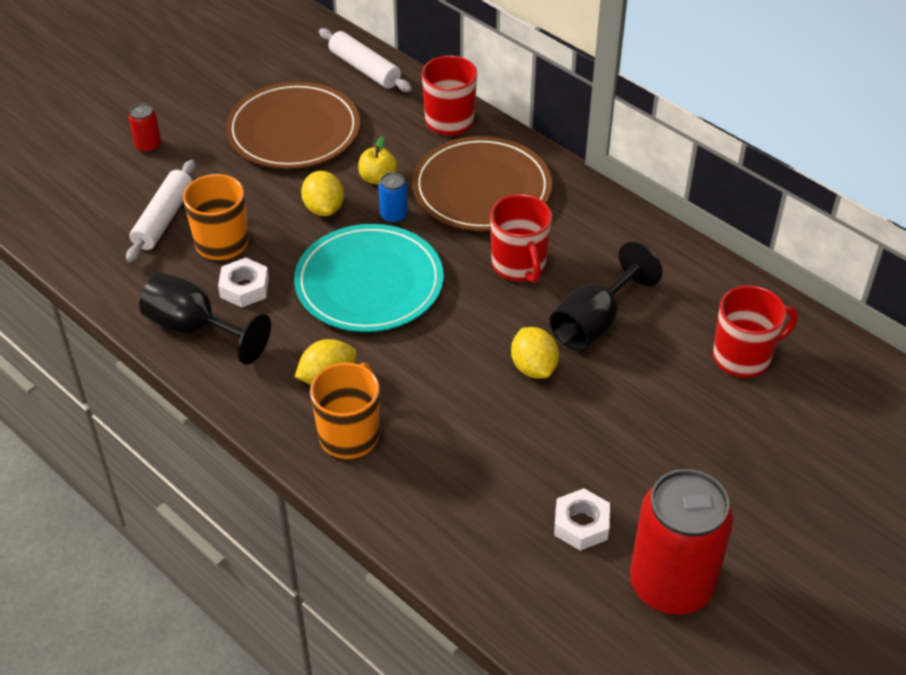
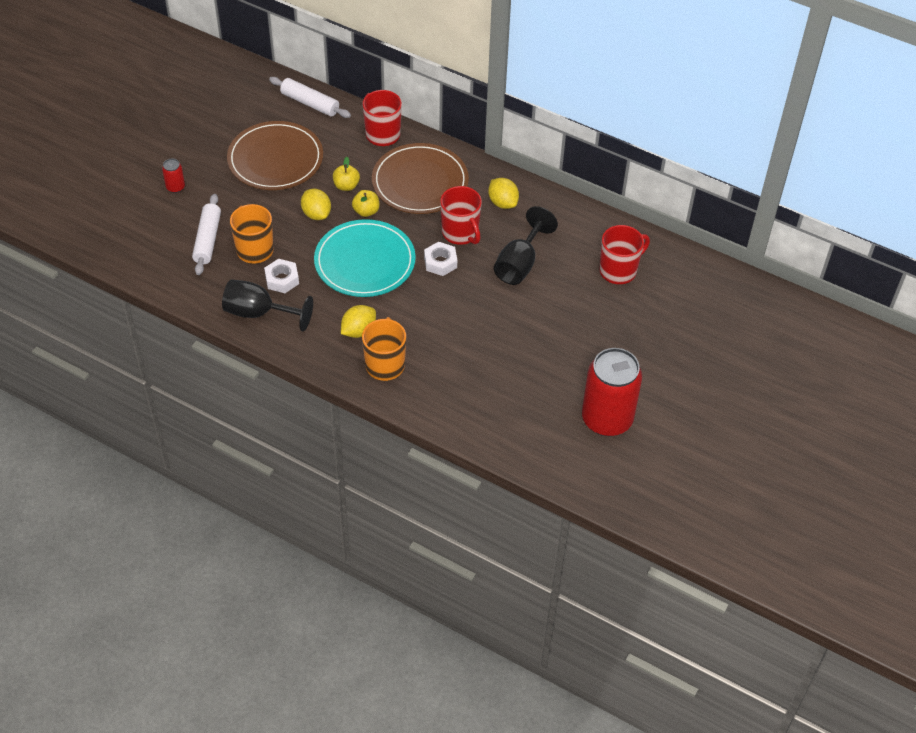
camera: 15 degrees left, 5 degrees up
blue can [378,172,408,223] -> yellow apple [352,190,379,217]
yellow lemon [511,327,559,379] -> yellow lemon moved to [488,178,519,209]
white nut [554,488,610,551] -> white nut moved to [424,242,457,276]

